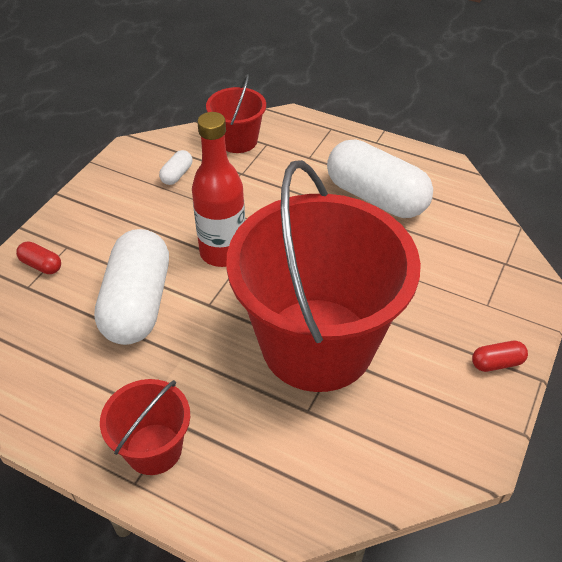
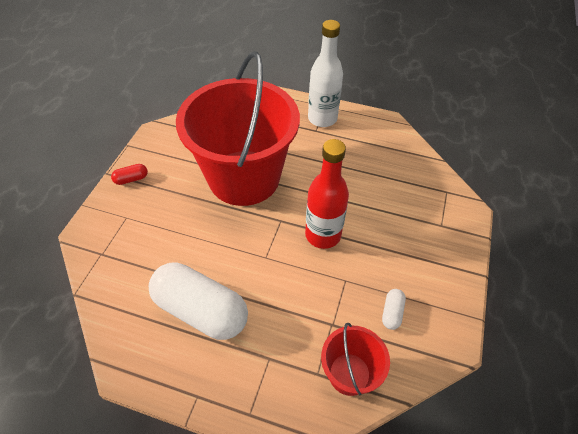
camera: 170 degrees right, 5 degrees up
red capsule [16,241,61,274] -> none
white capsule [94,229,169,345] -> none
red bucket [100,379,190,475] -> white bottle [308,20,343,127]

